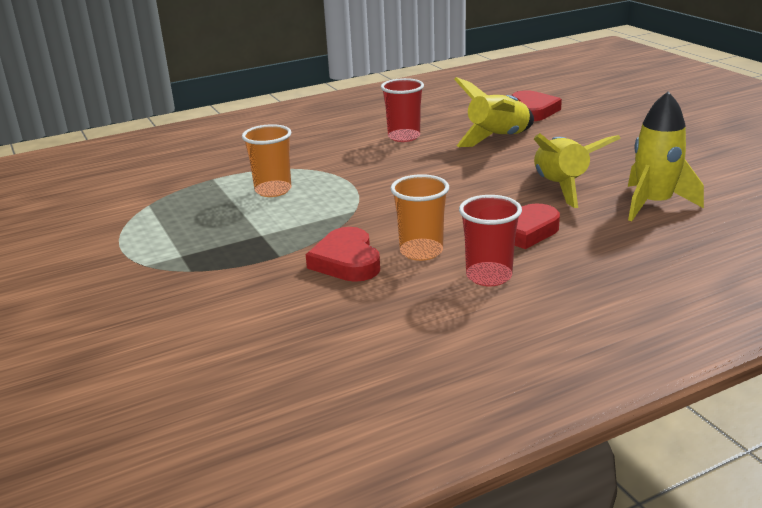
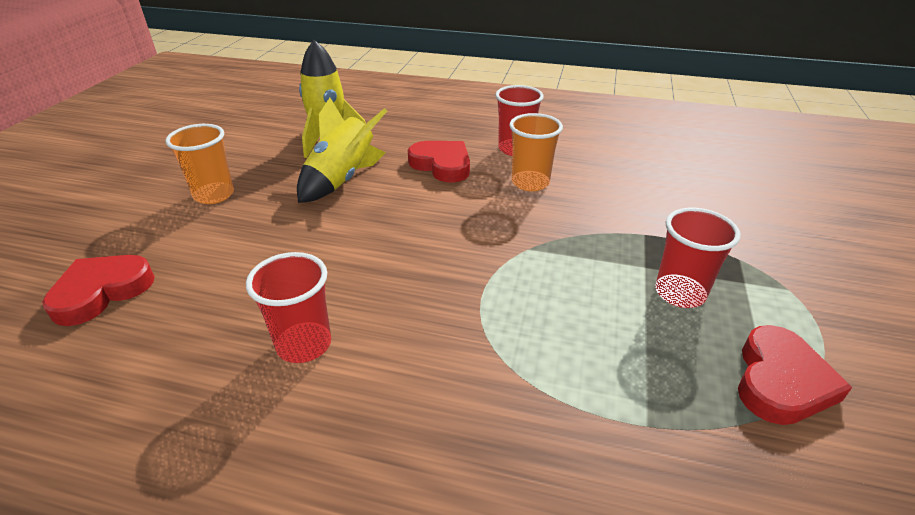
camera: 140 degrees left, 10 degrees up
orange cup [242,124,291,197] -> orange cup moved to [165,124,234,204]
red heart [306,227,380,282] -> red heart moved to [738,325,852,425]
yellow rocket [454,77,534,147] -> none
none -> red cup [655,208,741,308]

